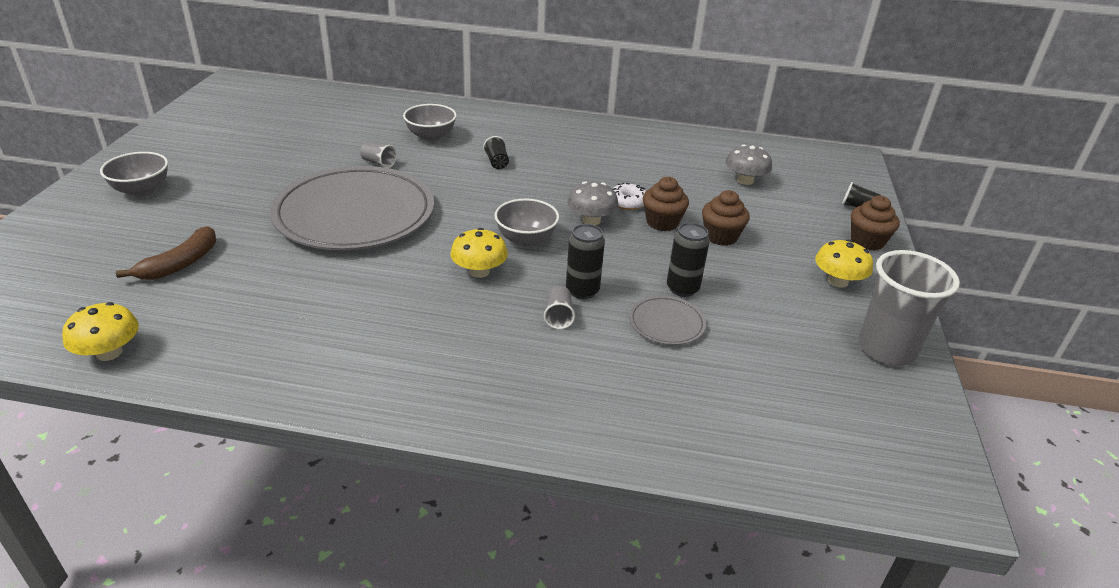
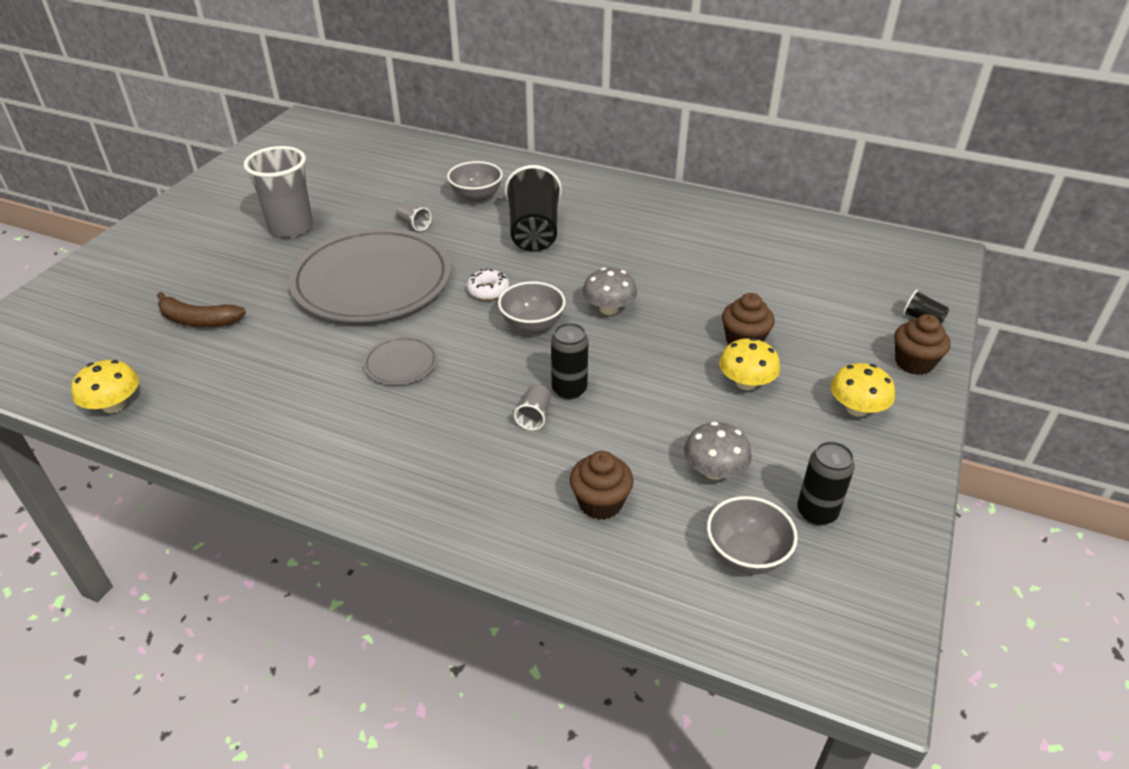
camera: 15 degrees right, 5 degrees up
grey bowl [100,152,168,197] -> grey bowl moved to [707,496,798,575]
brown banana [116,226,216,280] -> brown banana turned 60 degrees clockwise [157,292,246,327]
yellow mushroom [450,228,508,278] -> yellow mushroom moved to [719,338,780,390]
black cup [483,136,509,169] -> black cup [505,165,562,251], size x2.36
white donut [612,183,646,210] -> white donut moved to [467,269,509,300]
grey plate [629,296,706,345] -> grey plate moved to [363,336,438,385]
brown cupcake [643,177,689,231] -> brown cupcake moved to [570,451,634,520]
black can [667,223,710,297] -> black can moved to [797,441,855,525]
grey mushroom [726,144,772,185] -> grey mushroom moved to [684,422,752,480]
grey cup [858,250,960,366] -> grey cup moved to [243,146,313,238]

